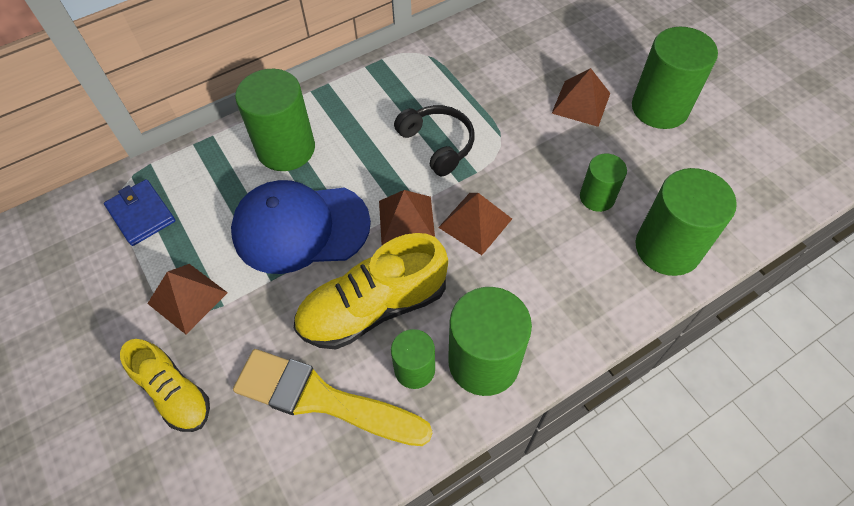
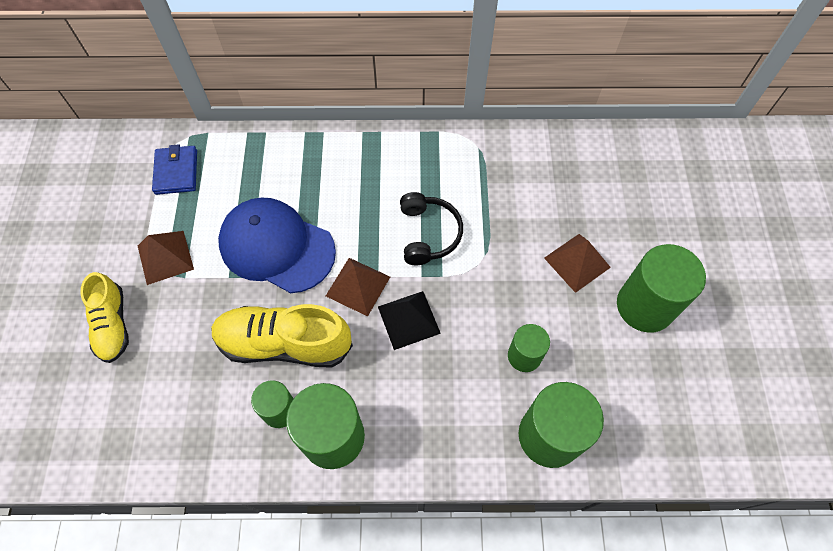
camera: 30 degrees right, 5 degrees up
yellow brush [233,349,432,446] -> none
green cylinder [235,69,315,171] -> none
brown pyramid [438,193,512,255] -> black pyramid [378,291,441,350]

